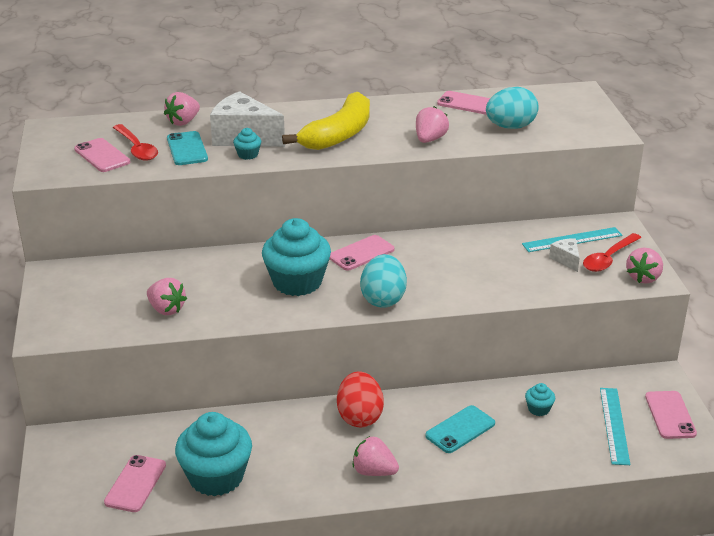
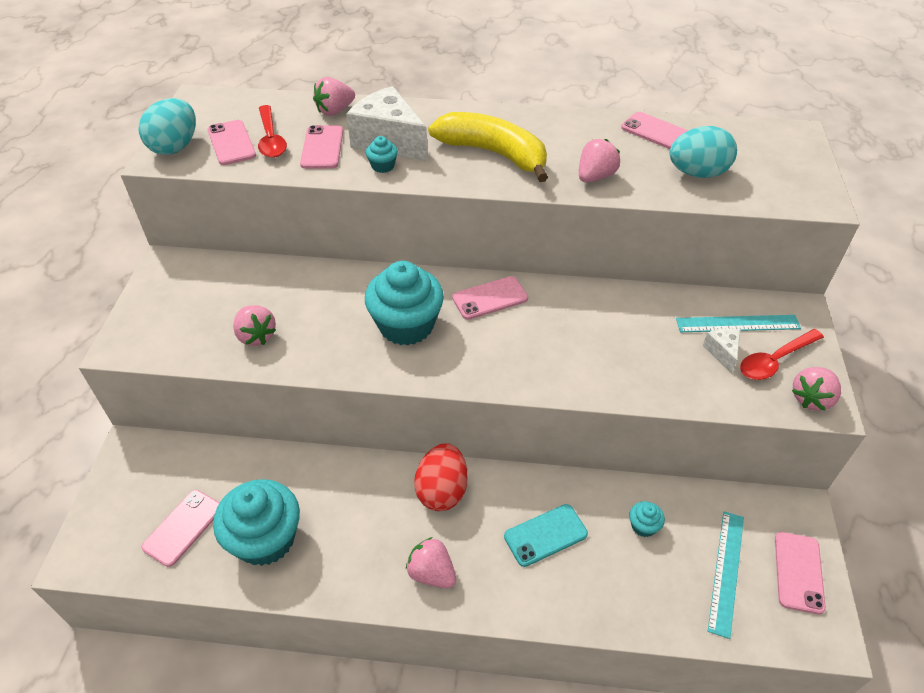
camera: 15 degrees right, 15 degrees up
turquoise phone [167,131,208,165] -> pink phone [300,125,343,169]
yellow banana [282,92,370,150] -> yellow banana turned 105 degrees counterclockwise [428,112,548,182]
turquoise egg [360,254,407,308] -> turquoise egg moved to [138,98,196,155]

